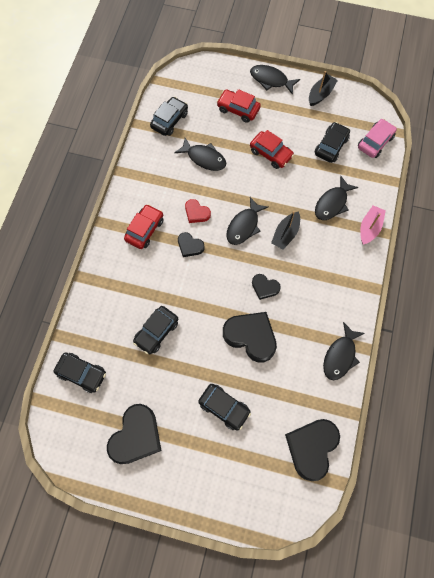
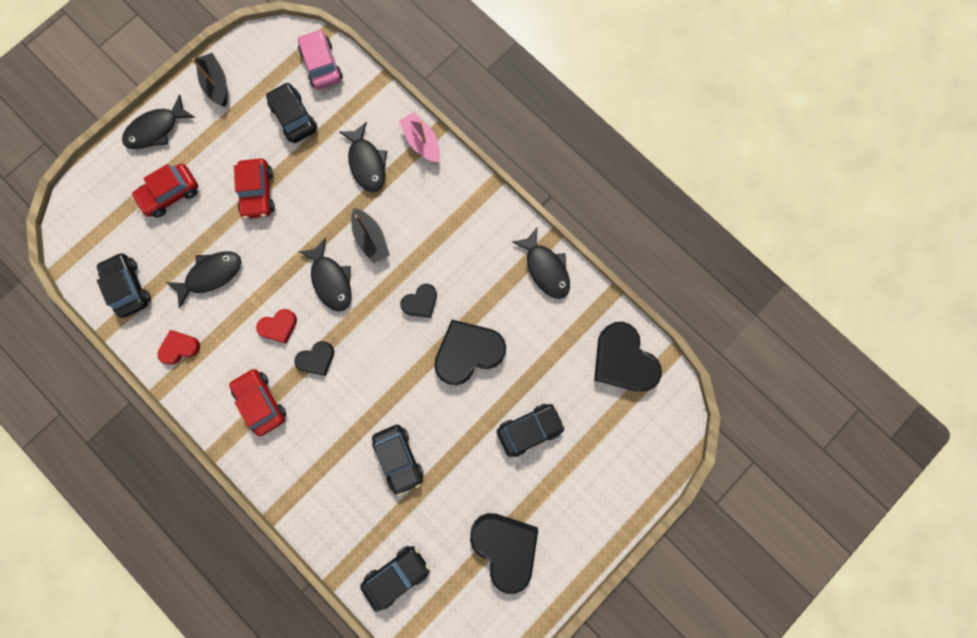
camera: 60 degrees left, 10 degrees up
red car [250,130,294,169] -> red car turned 105 degrees clockwise [234,158,275,219]
none -> red heart [158,330,200,365]

